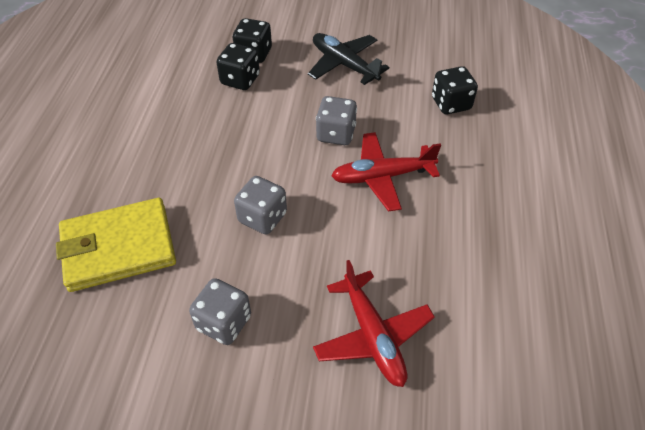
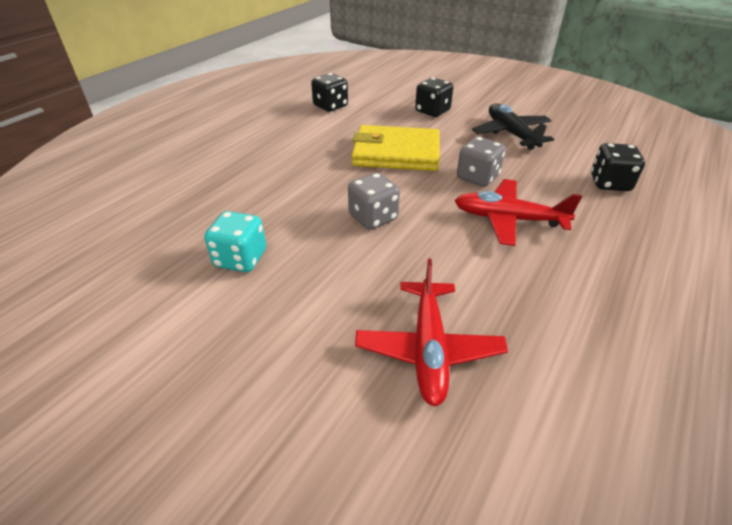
camera: 25 degrees right, 10 degrees down
yellow wallet [56,198,176,292] -> yellow wallet moved to [352,125,440,171]
grey dice [189,278,251,345] -> none
black dice [216,43,260,90] -> black dice moved to [311,73,348,112]
none -> turquoise dice [204,211,266,272]

